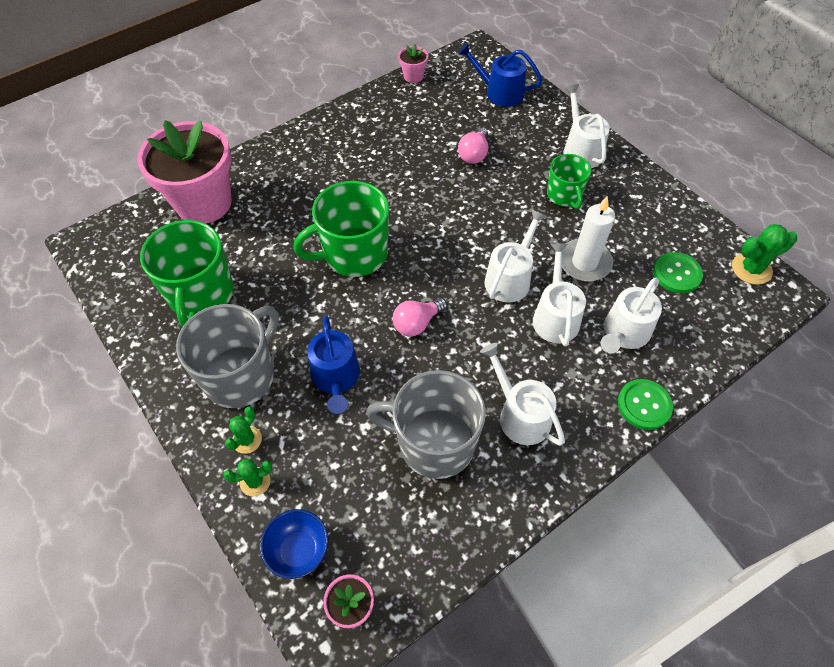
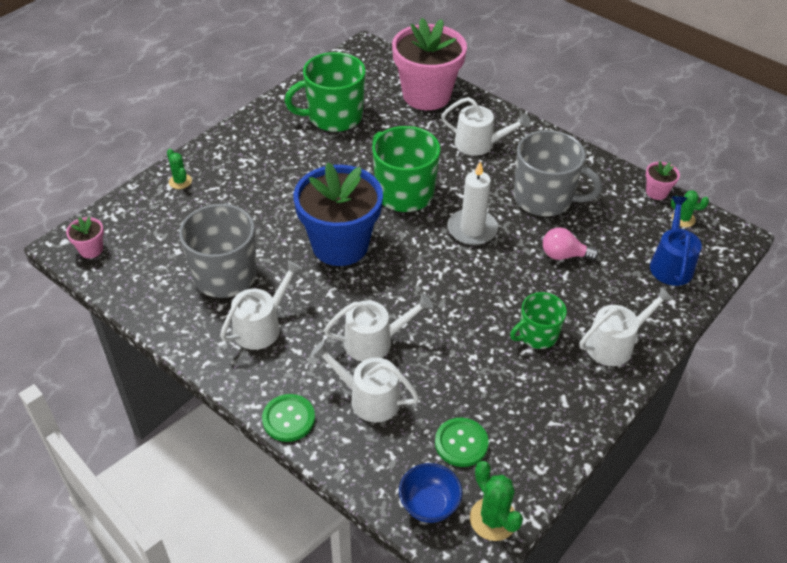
camera: 75 degrees right, 10 degrees down
grey mug [176,304,279,408] -> grey mug moved to [514,130,602,216]
green cactus [225,406,262,454] -> green cactus moved to [671,190,709,227]
blue bowl [260,509,329,579] -> blue bowl moved to [399,463,462,523]
blue watering can [307,315,360,414] -> none
pink light bulb [393,298,447,337] -> blue flower pot [294,162,383,266]
white watering can [484,209,547,302] -> white watering can moved to [441,97,531,156]
white candle [562,196,615,281] -> white candle moved to [447,161,498,245]

